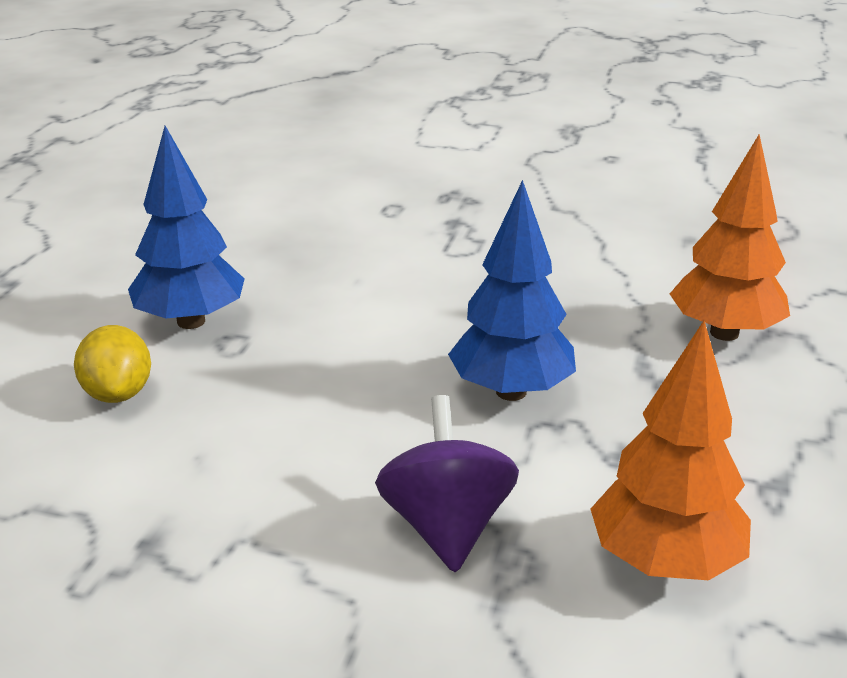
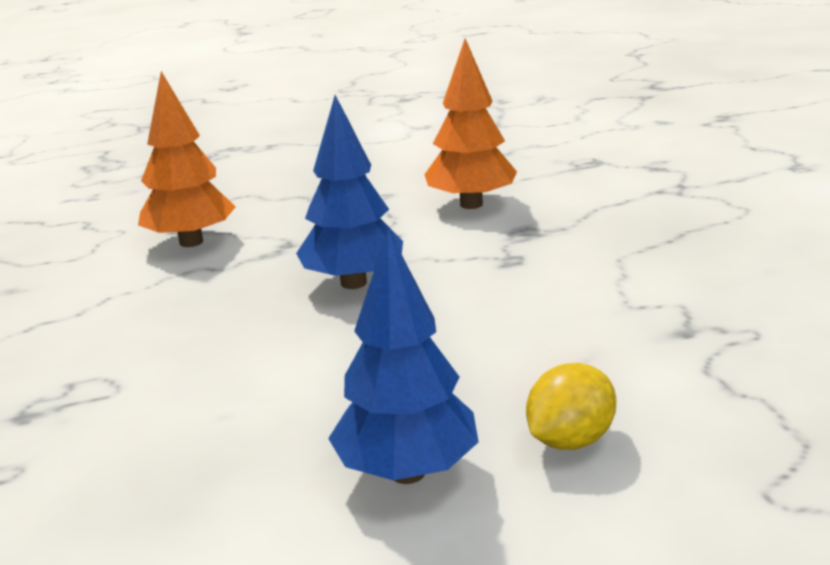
camera: 120 degrees left, 5 degrees down
purple spinning top [375,395,519,572] -> none

